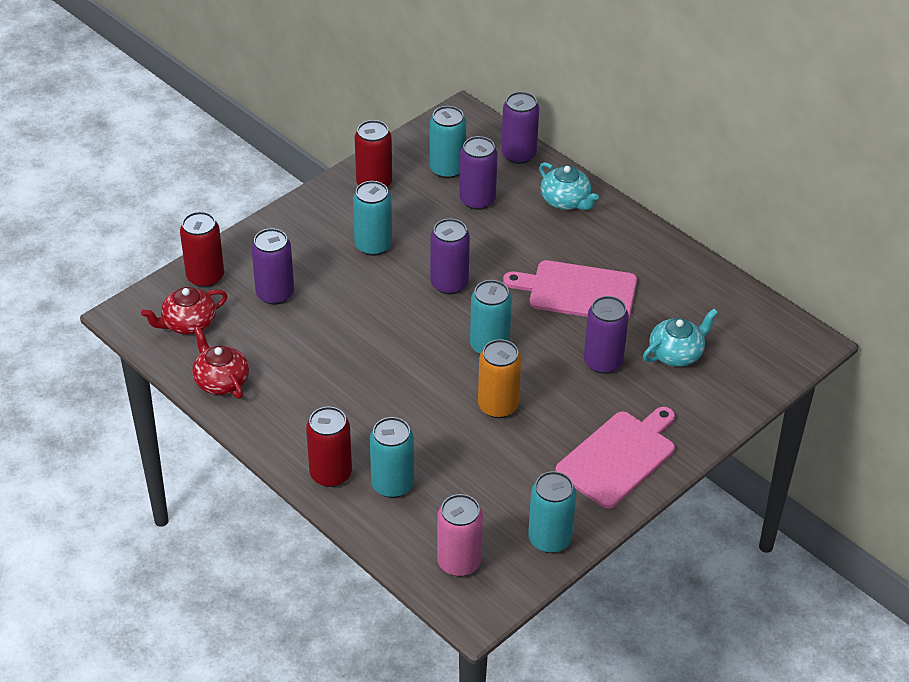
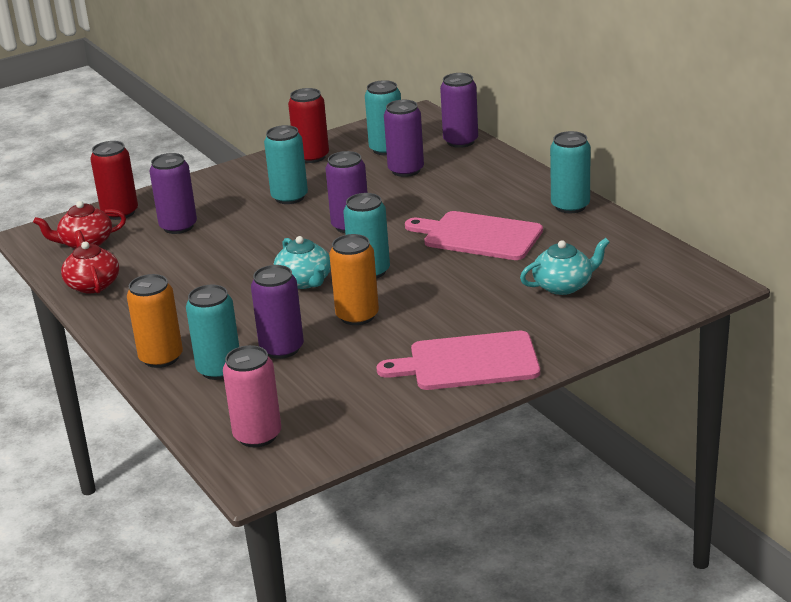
camera: 15 degrees right, 15 degrees down
red can [306,407,352,487] -> orange can [127,274,183,368]
turquoise can [528,471,576,553] -> turquoise can moved to [550,131,590,213]
turquoise teapot [539,162,599,210] -> turquoise teapot moved to [273,236,331,289]
pink cutting board [555,407,675,509] -> pink cutting board turned 150 degrees counterclockwise [376,331,540,390]
purple can [584,296,629,374] -> purple can moved to [251,265,304,359]

